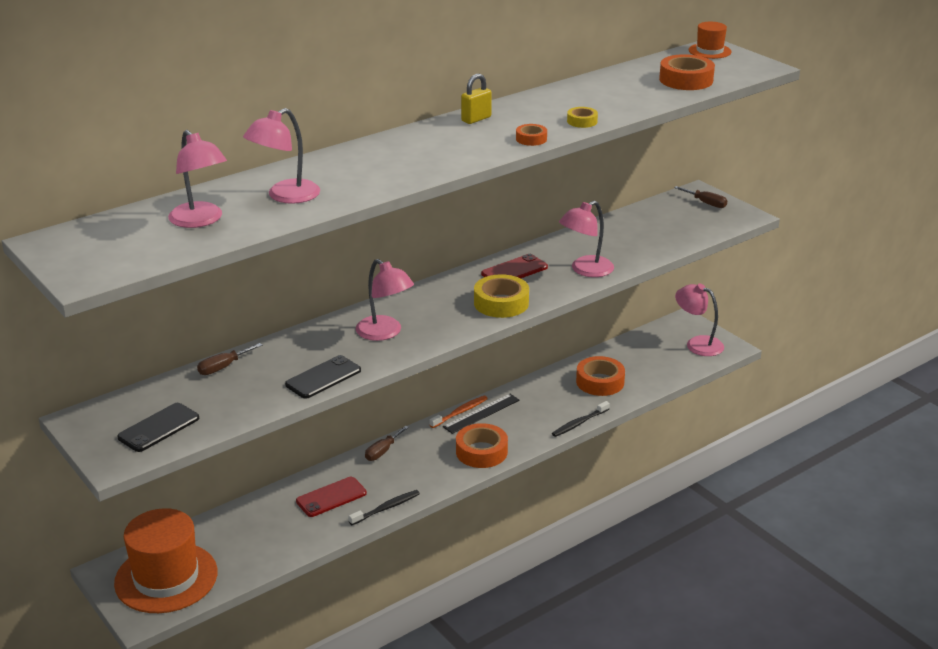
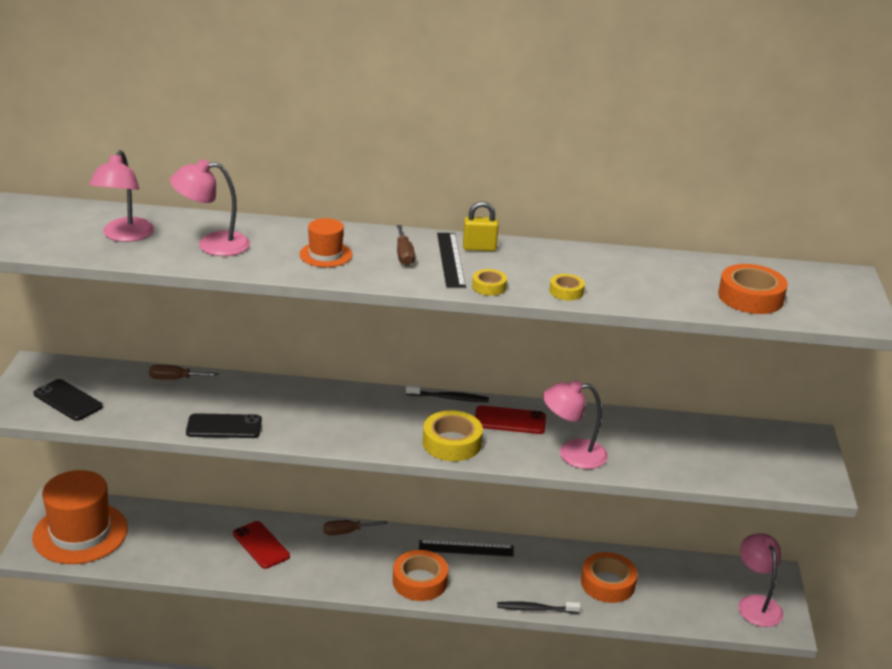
camera: 40 degrees right, 0 degrees up
black phone [117,403,199,452] -> black phone turned 45 degrees clockwise [34,379,103,421]
red phone [296,477,367,517] -> red phone turned 45 degrees clockwise [233,521,290,569]
black toothbrush [348,490,420,525] -> black toothbrush moved to [406,384,489,402]
pink lamp [356,259,414,341] -> none
orange toothbrush [430,396,488,428] -> none
orange tape [516,124,547,146] -> yellow tape [472,269,507,296]
brown screwdriver [674,186,727,208] -> brown screwdriver moved to [397,225,415,266]
orange hat [689,22,732,59] -> orange hat moved to [299,218,352,267]
none -> black ruler [437,233,466,287]

